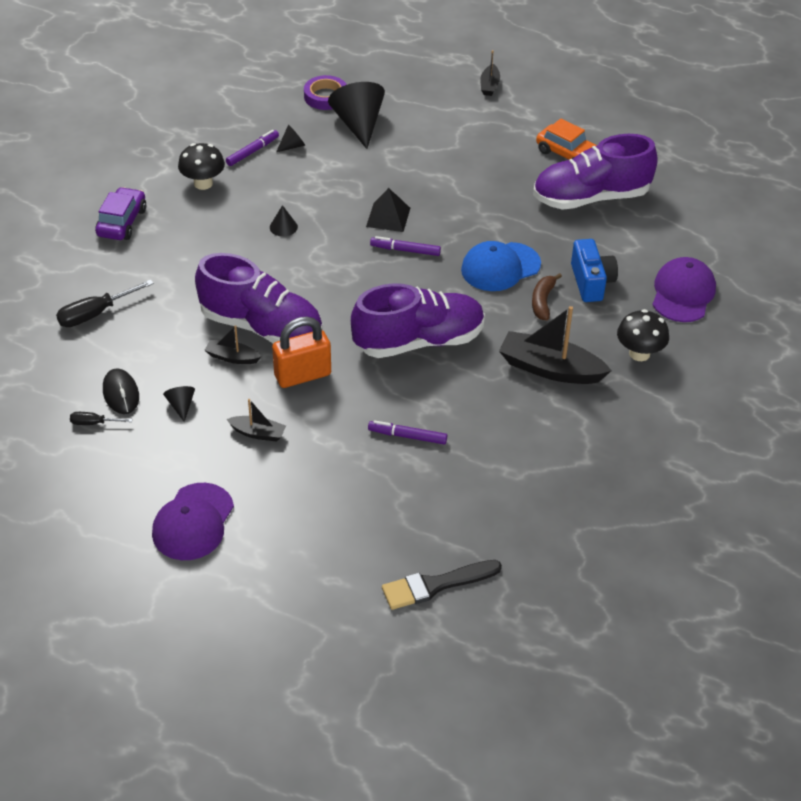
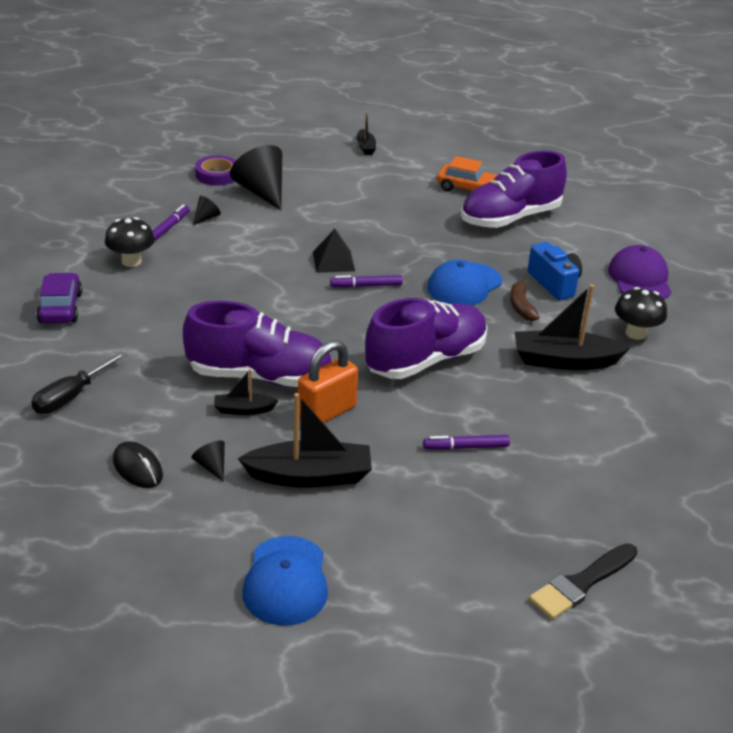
camera: 20 degrees left, 10 degrees down
black screwdriver [70,412,132,425] -> none
purple cap [152,483,234,560] -> blue cap [243,536,328,626]
black boat [226,399,286,441] -> black boat [238,393,372,488], size x1.94
black cone [270,205,298,237] -> none

